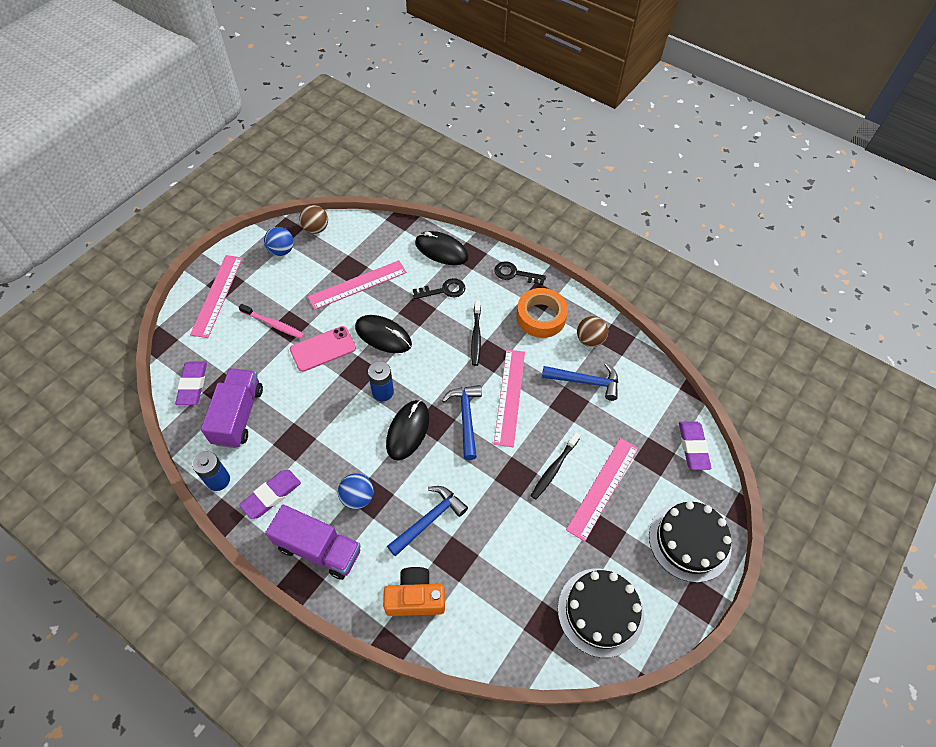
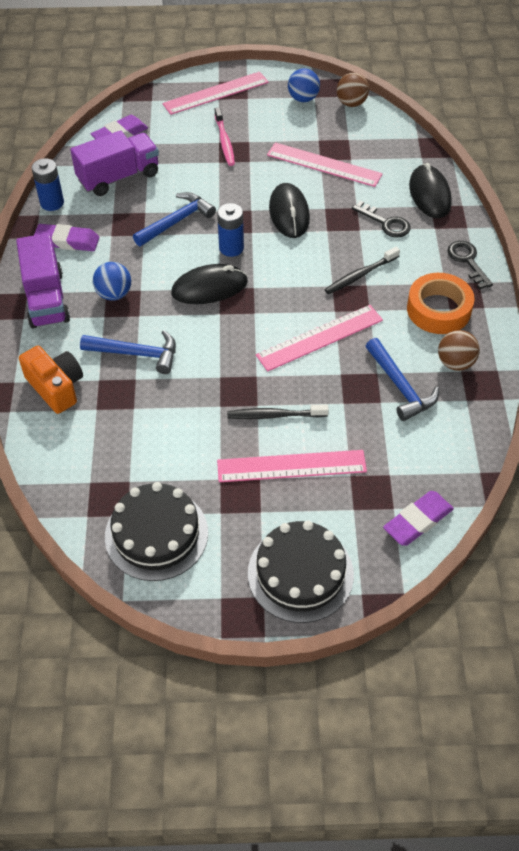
camera: 55 degrees right, 5 degrees down
pink phone [290,326,356,372] -> none
blue hammer [442,385,482,460] -> blue hammer moved to [133,192,216,246]

